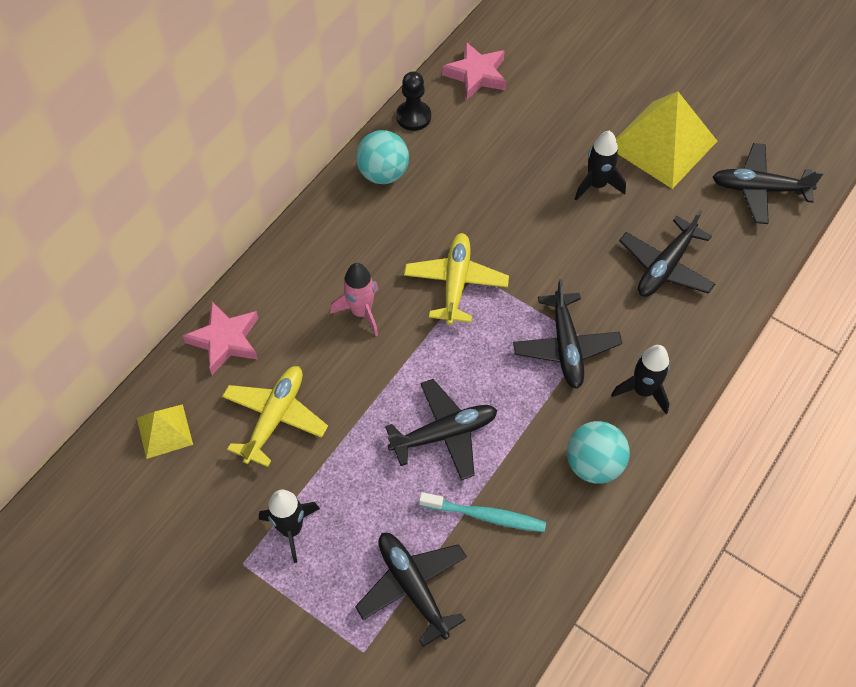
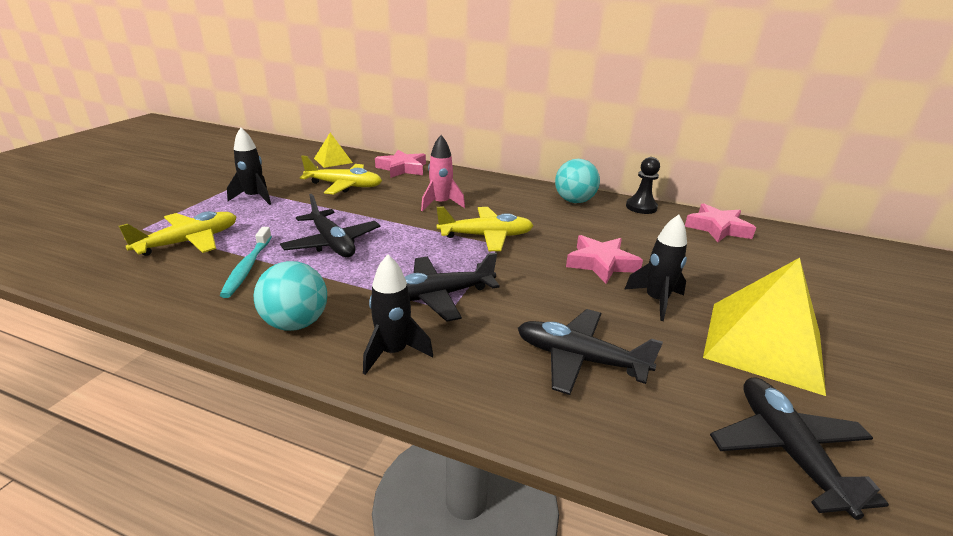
camera: 75 degrees right, 30 degrees down
black plane [355,533,467,647] -> yellow plane [119,211,237,256]
none -> pink star [566,235,643,284]

